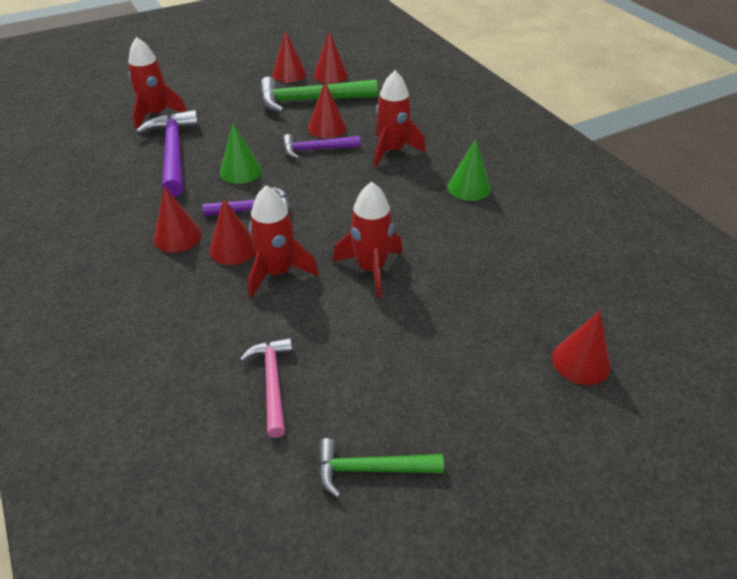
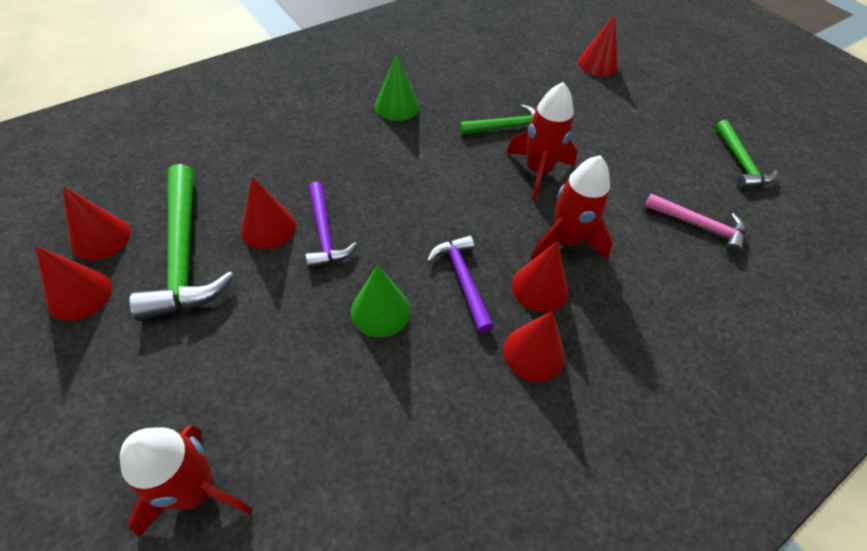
camera: 100 degrees left, 10 degrees up
purple hammer [136,110,199,197] -> none
pink hammer [240,338,293,438] -> pink hammer turned 135 degrees counterclockwise [645,193,745,254]
red rocket [374,70,426,167] -> none
none -> green hammer [459,104,536,135]

